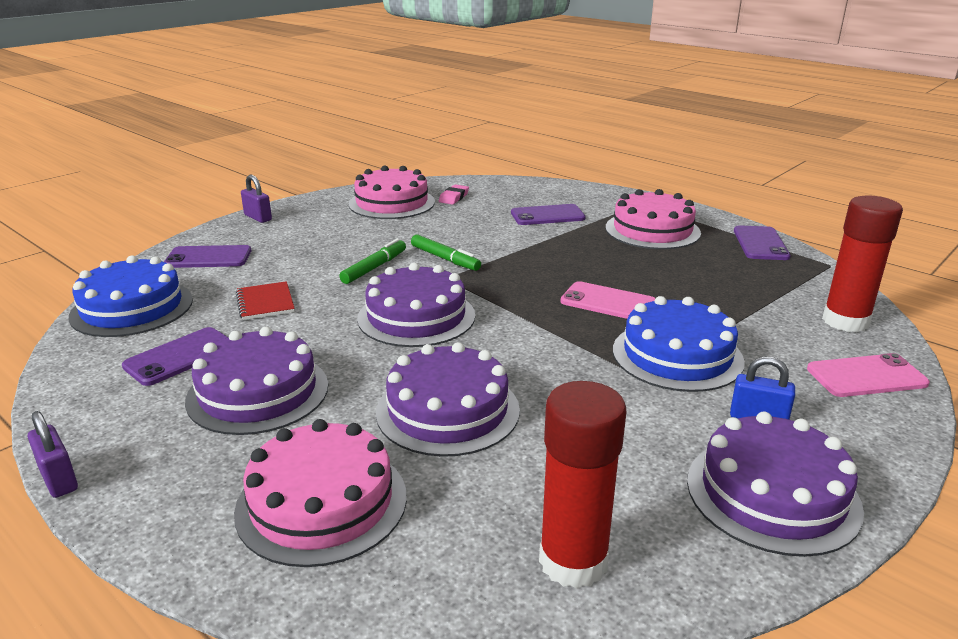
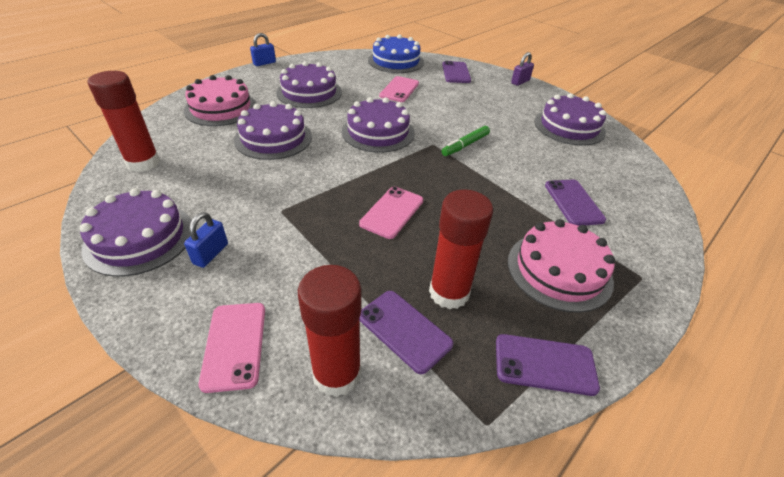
camera: 90 degrees right, 15 degrees up
purple padlock [28,411,78,498] -> blue padlock [250,33,276,66]
purple phone [122,327,228,386] -> purple phone moved to [359,291,453,374]
red notebook [236,281,295,320] -> pink phone [379,76,419,102]
green marker [339,239,406,284] -> none
pink cake [348,166,435,219] -> purple cake [534,93,606,146]
pink eraser [439,185,469,205] -> none
blue cake [613,296,745,392] -> none
none -> red glue stick [429,189,493,309]

